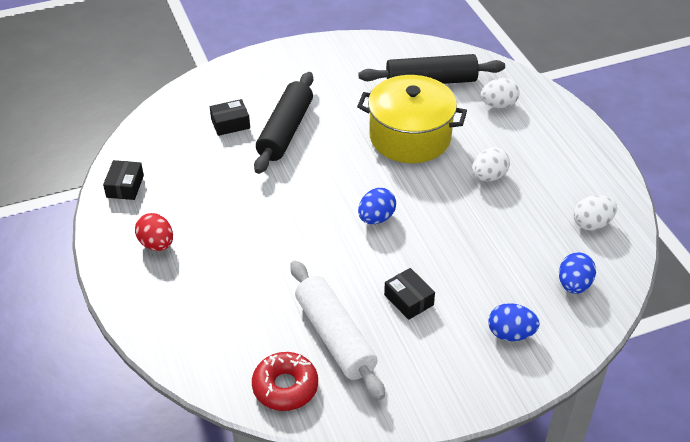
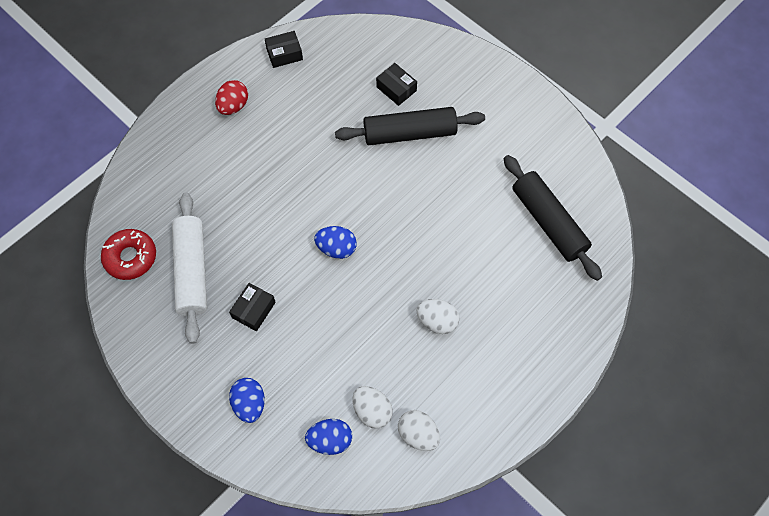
camera: 65 degrees right, 20 degrees up
white rolling pin [290,261,385,400] -> white rolling pin turned 45 degrees counterclockwise [172,193,207,344]
yellow pot [357,75,467,163] -> none
white egg [480,78,519,108] -> white egg moved to [353,386,393,429]

